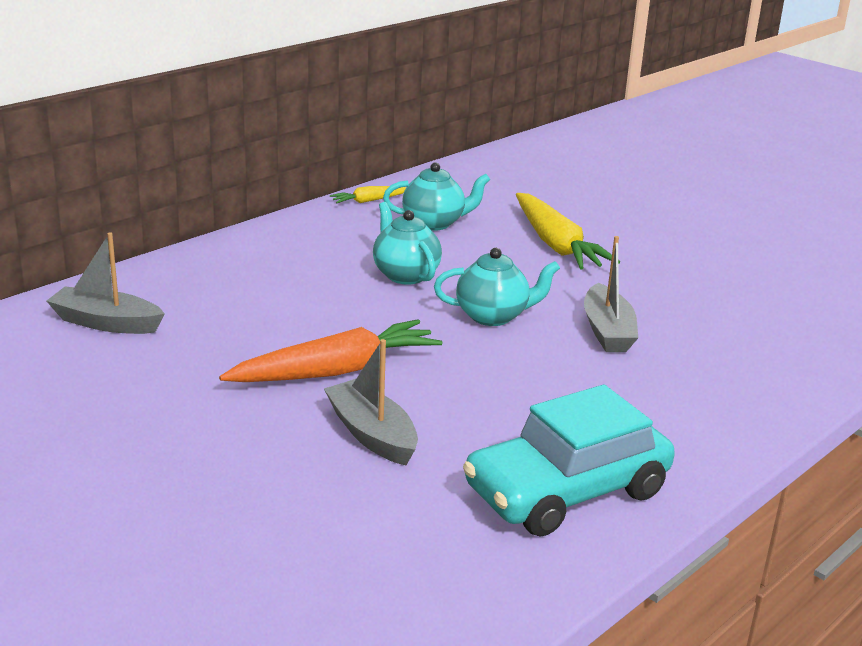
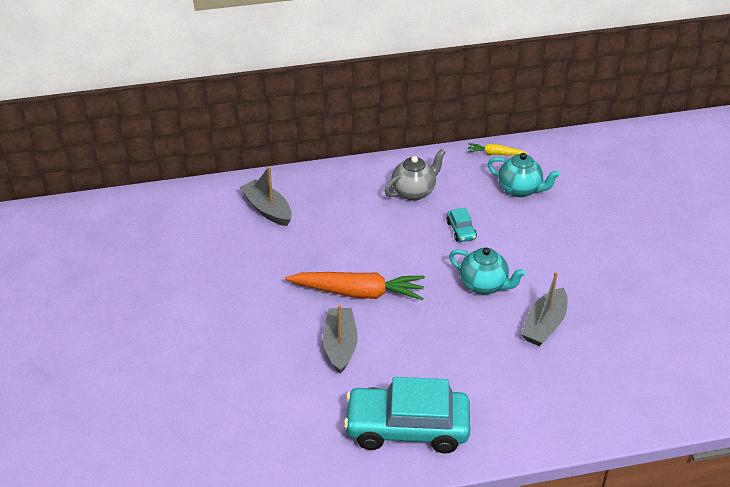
camera: 35 degrees right, 15 degrees up
turquoise teapot [373,202,442,285] -> turquoise car [446,208,477,242]
yellow carrot [516,193,620,269] -> none
none -> grey teapot [385,149,446,201]

